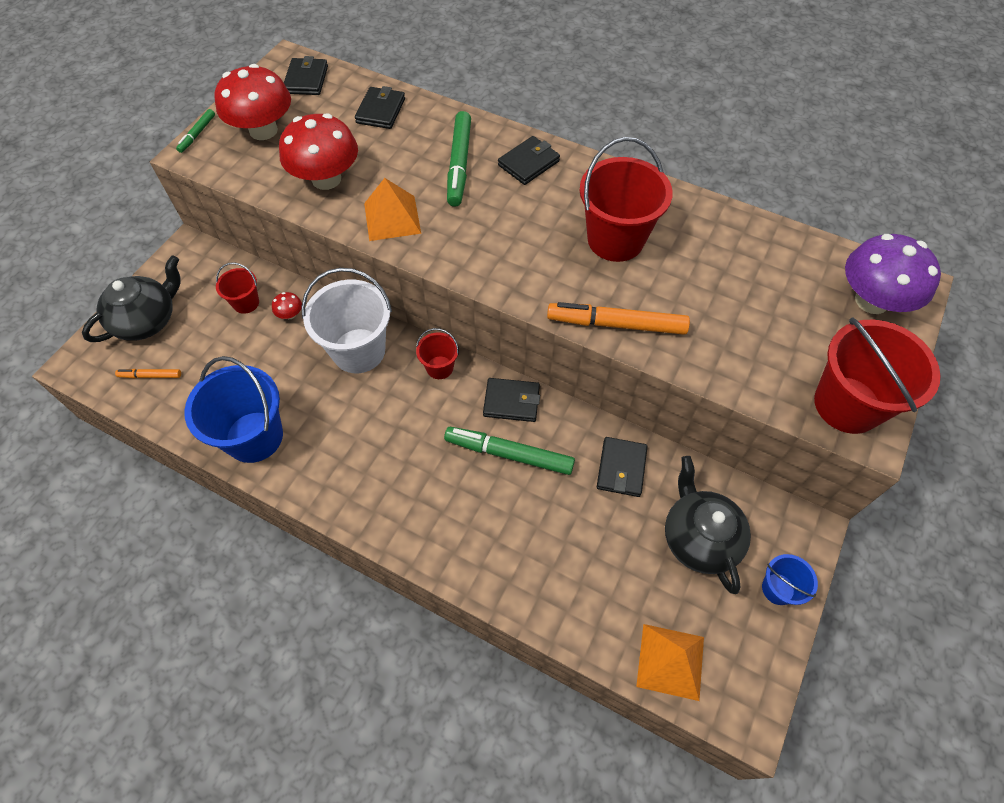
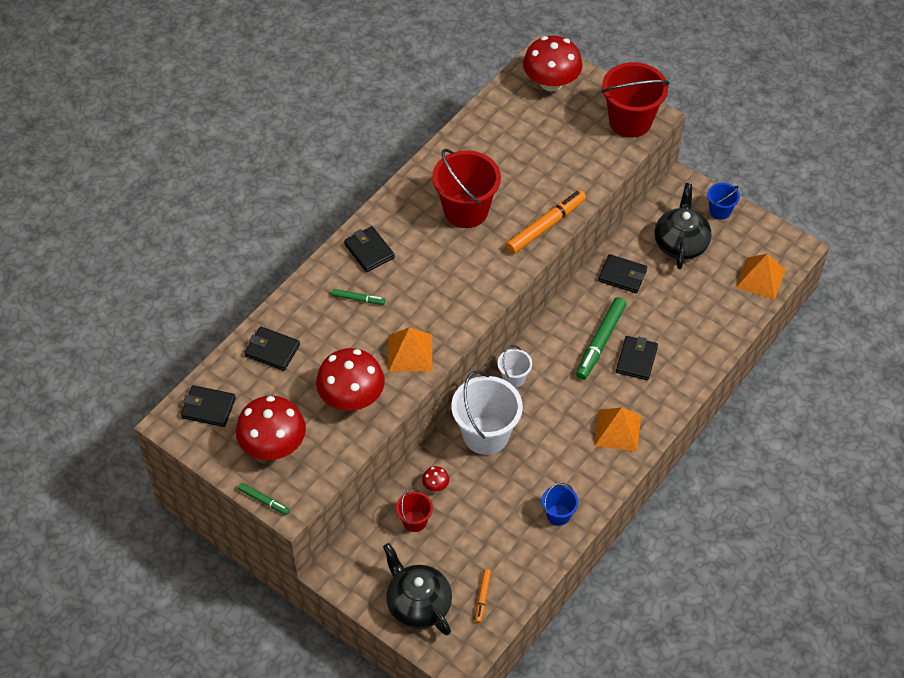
camera: 80 degrees left, 5 degrees down
blue bucket [184,356,283,463] -> blue bucket [542,482,579,526], size x0.51
red bucket [416,328,459,379] -> white bucket [497,345,532,388]
green marker [447,111,471,207] -> green marker [332,289,385,305], size x0.51
black wallet [483,378,540,422] -> black wallet moved to [616,336,658,380]
orange marker [547,302,690,335] -> orange marker turned 150 degrees counterclockwise [506,190,586,254]
black teapot [665,456,751,594] -> black teapot turned 105 degrees clockwise [654,183,711,269]
purple mushroom [845,234,941,314] -> red mushroom [523,36,583,91]
none -> orange pyramid [594,407,641,452]

